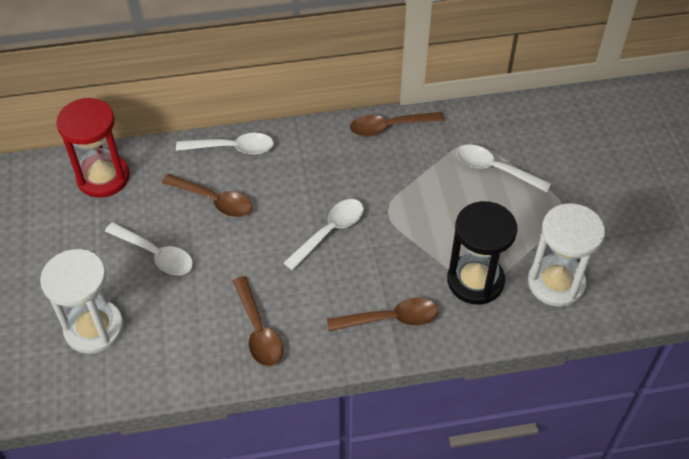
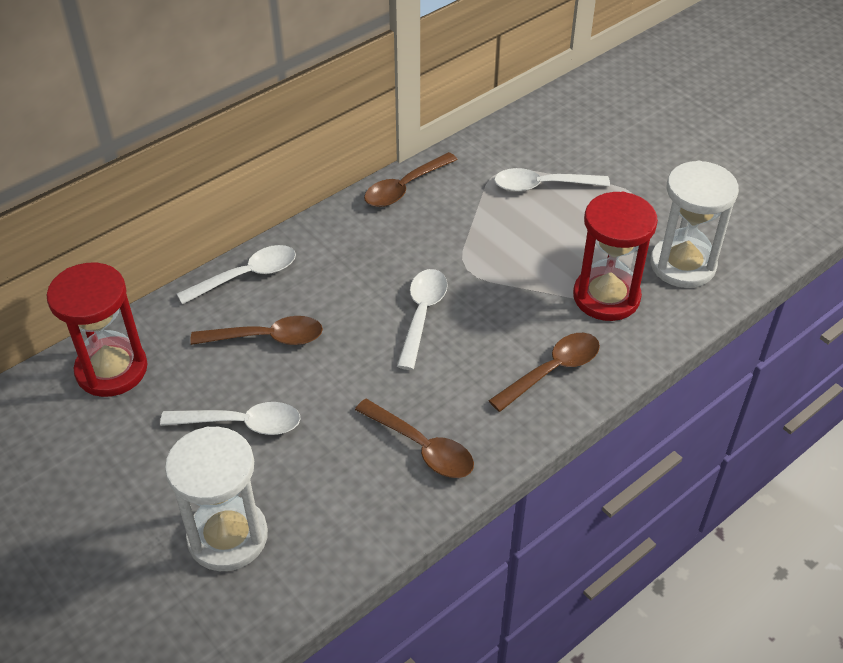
camera: 30 degrees left, 5 degrees down
black hourglass [447,201,518,305] -> red hourglass [573,192,658,321]

